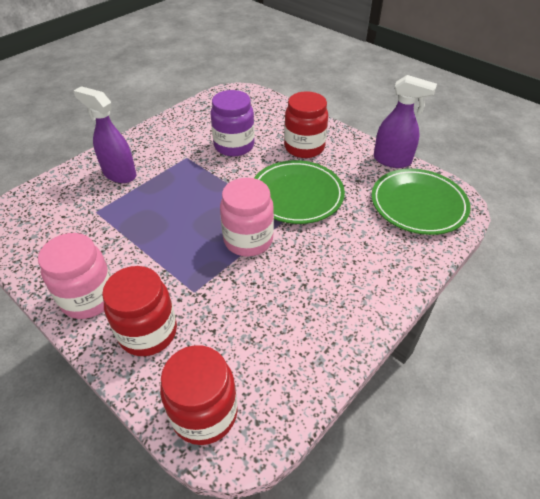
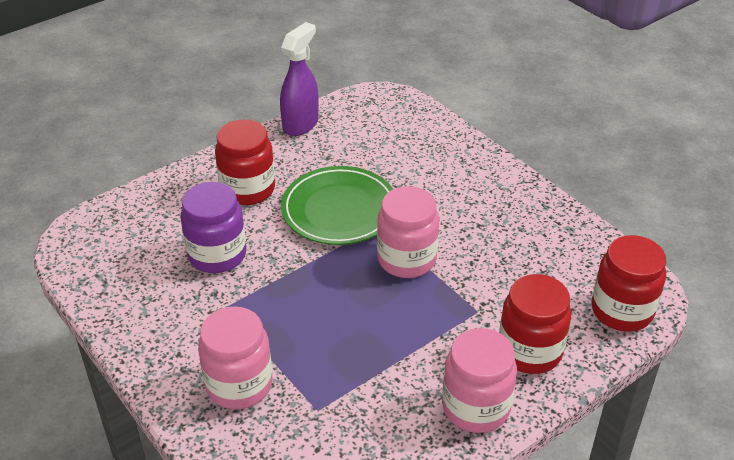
camera: 80 degrees left, 5 degrees down
purple spray bottle [74,86,136,183] -> pink jar [198,306,273,409]
green plate [371,169,471,235] -> none

